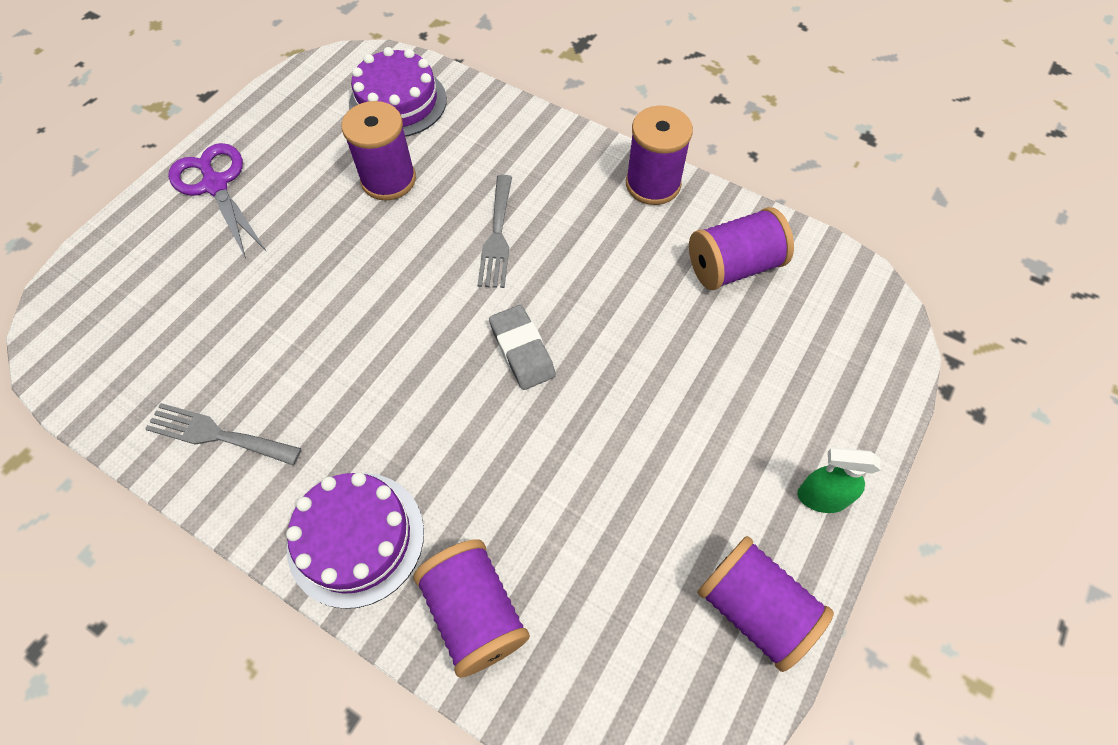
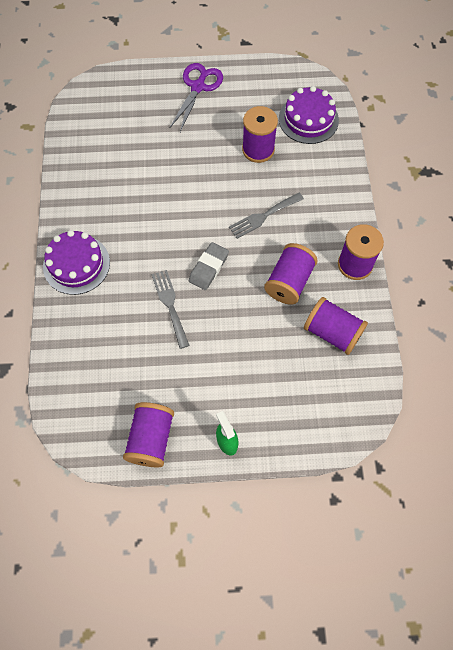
camera: 55 degrees right, 5 degrees up
grey fork [145,403,301,465] -> grey fork moved to [152,270,190,349]
purple spool [414,539,530,678] -> purple spool moved to [264,243,318,305]

